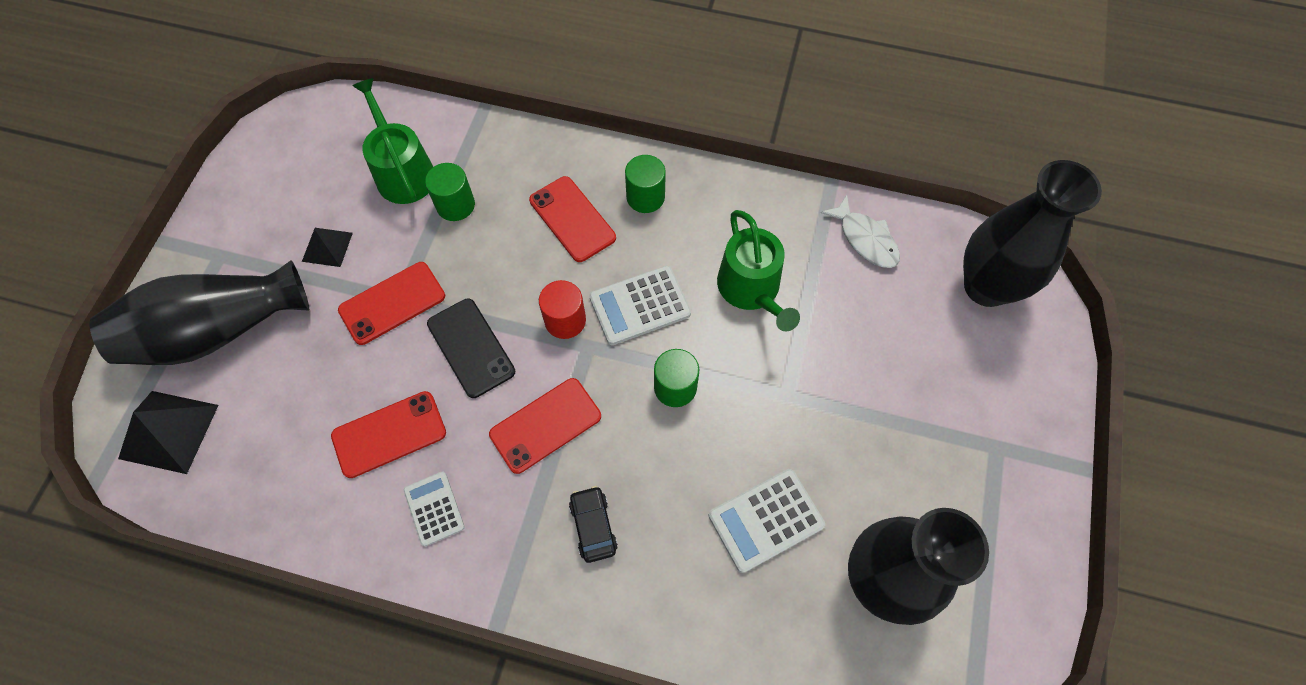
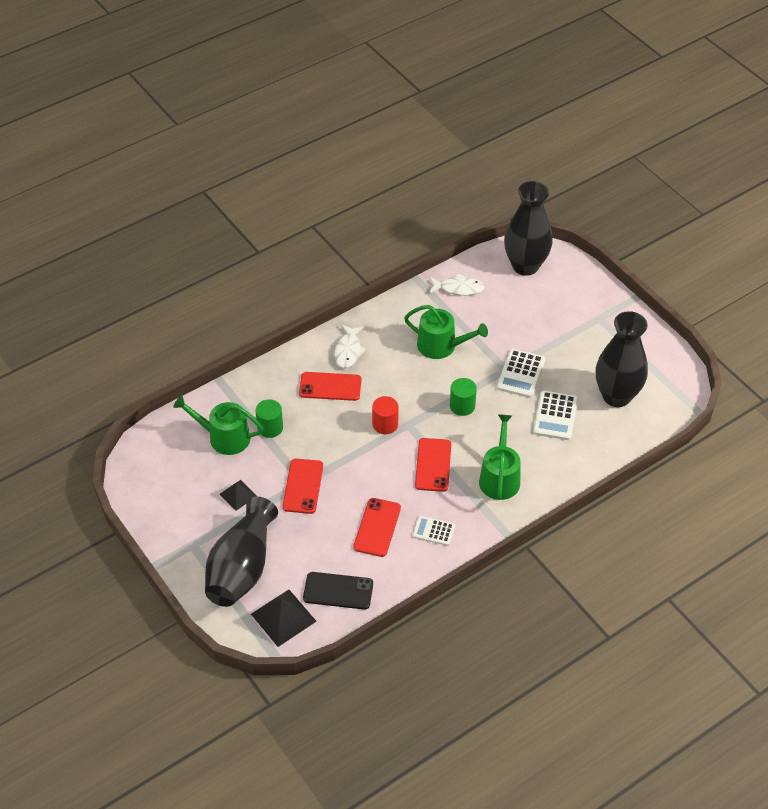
camera: 50 degrees left, 15 degrees down
black phone [427,299,515,398] -> black phone moved to [303,572,373,610]
black car [569,486,618,563] -> green watering can [479,414,520,500]
white calculator [589,266,691,345] -> white calculator moved to [497,349,545,398]
green cylinder [625,155,666,213] -> white fish [335,325,366,368]

